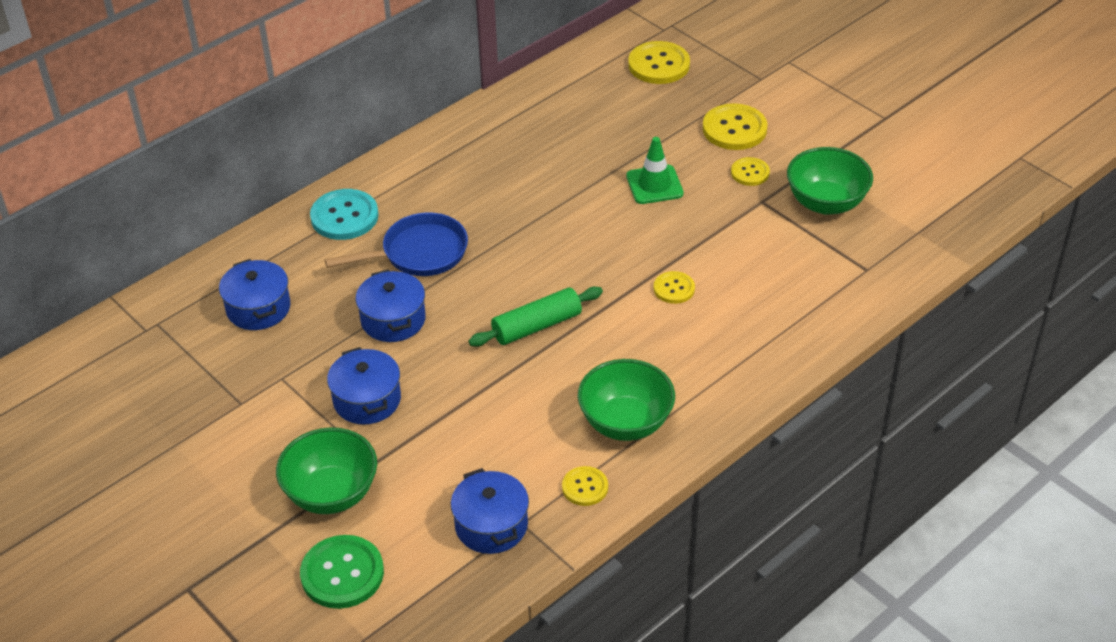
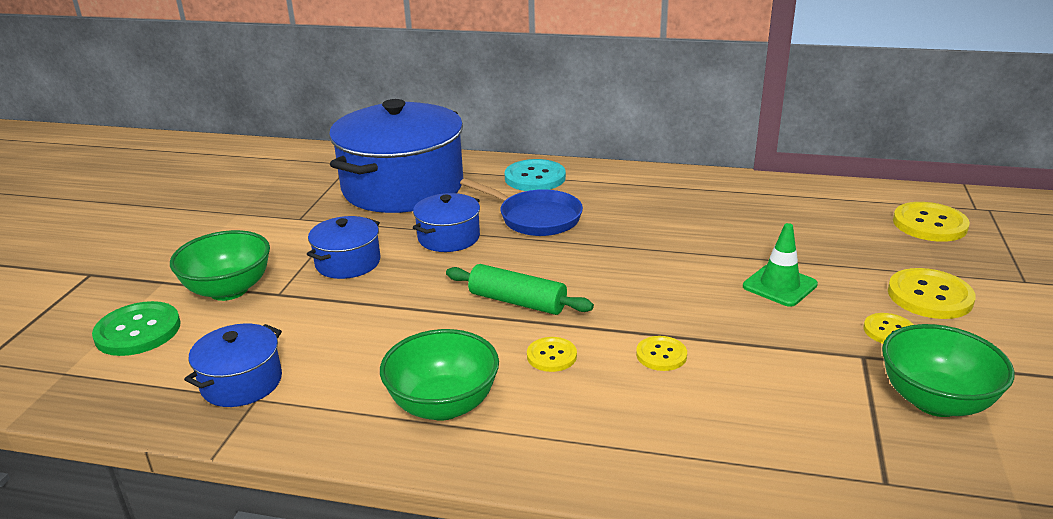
camera: 55 degrees right, 15 degrees down
blue pot [219,259,290,330] -> blue pot [329,99,463,213], size x2.18
yellow button [562,466,608,506] -> yellow button moved to [527,337,577,372]

